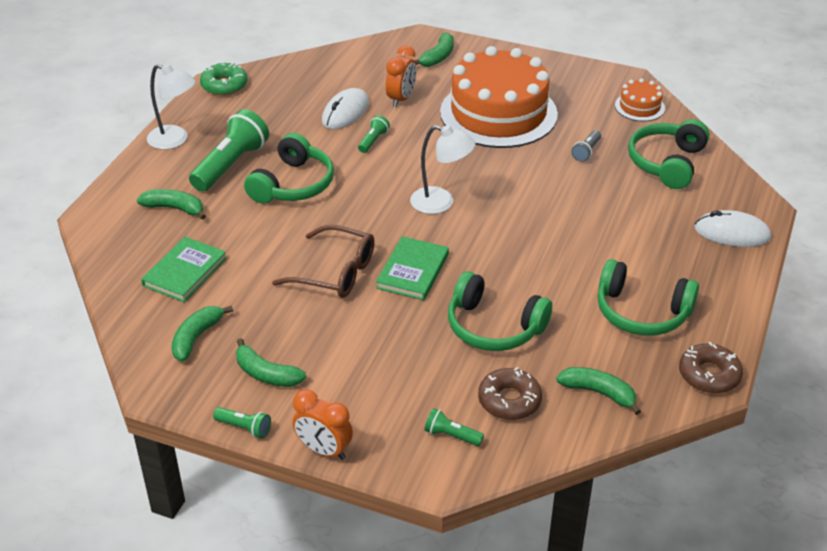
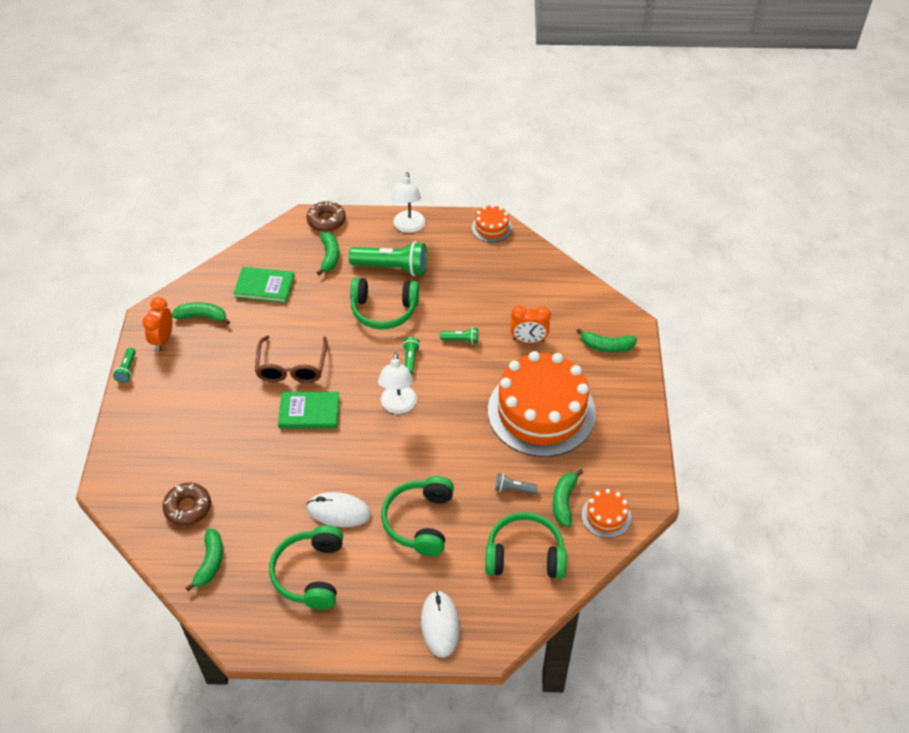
camera: 70 degrees right, 10 degrees up
green donut [200,62,248,95] -> orange cake [472,205,512,243]
green banana [236,338,306,387] -> green banana moved to [553,469,583,527]
orange clock [292,389,353,460] -> orange clock moved to [143,297,172,351]
white mouse [322,88,369,129] -> white mouse moved to [306,492,371,527]
green flashlight [425,408,484,446] -> green flashlight moved to [403,337,420,375]
green headphones [448,271,552,351] -> green headphones moved to [381,476,454,556]
brown donut [679,342,743,393] -> brown donut moved to [306,200,346,232]

